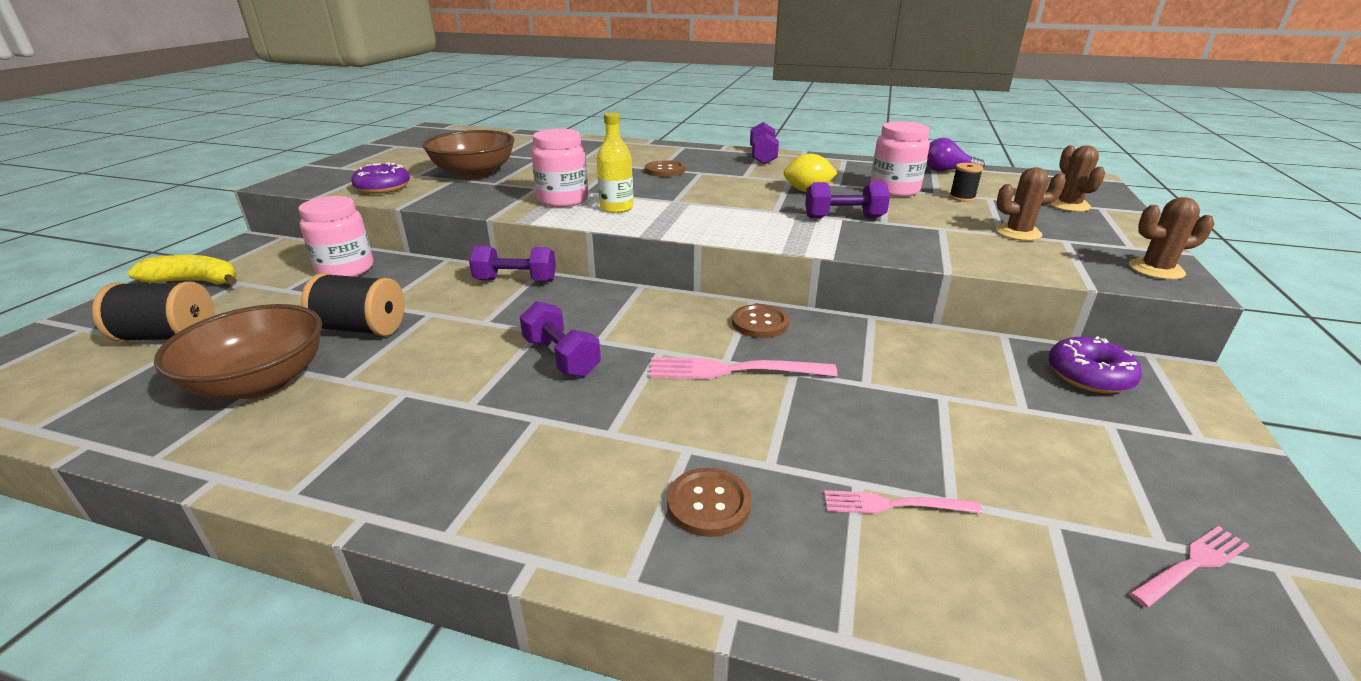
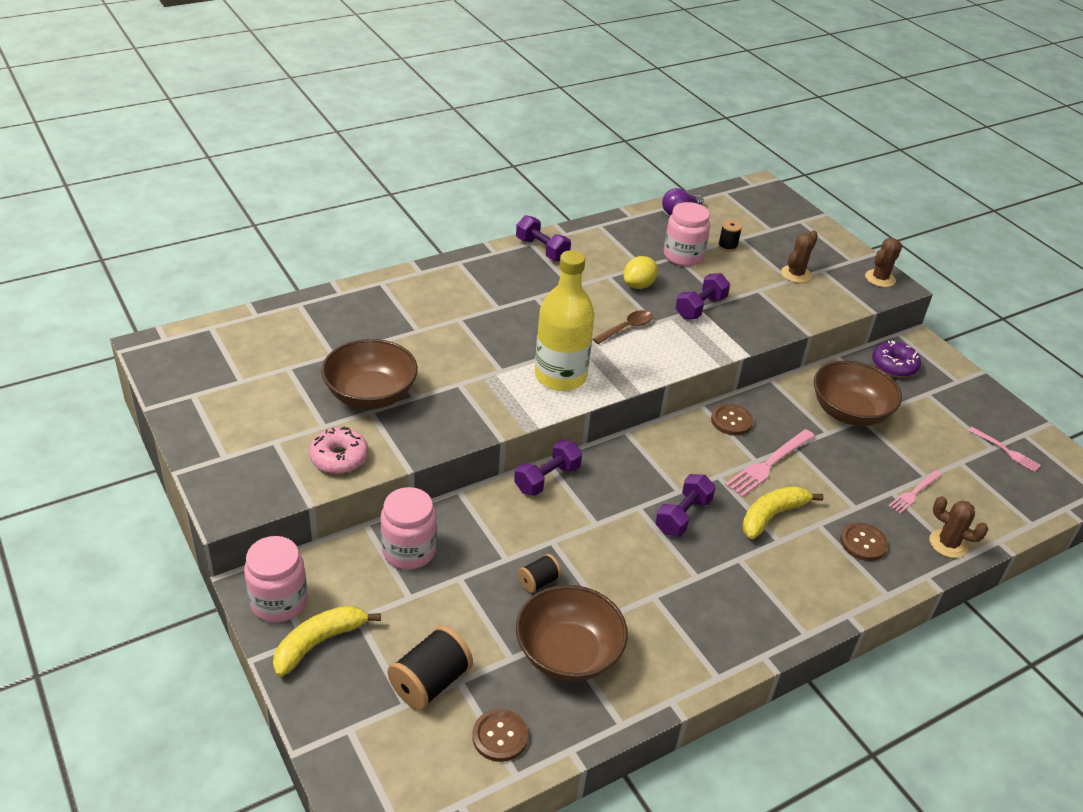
camera: 50 degrees left, 10 degrees up
black spool [301,273,405,336] -> black spool [518,554,561,593], size x0.56
purple donut [351,162,410,194] -> pink donut [309,427,368,474]
purple dumbbell [520,301,601,377] -> purple dumbbell turned 60 degrees counterclockwise [655,474,716,536]
pink jar [531,129,588,207] -> pink jar moved to [244,536,308,622]
yellow bottle [597,112,633,213] -> yellow bottle [535,250,595,391], size x1.75
brown button [645,160,685,177] -> brown button moved to [472,709,528,762]
brown cactus [1049,145,1105,212] -> brown cactus moved to [929,496,988,558]
pink fork [1130,526,1250,608] -> pink fork turned 120 degrees clockwise [968,427,1041,472]
none -> brown spoon [593,310,653,344]
none -> yellow banana [742,486,824,539]
none -> brown bowl [814,361,902,426]

